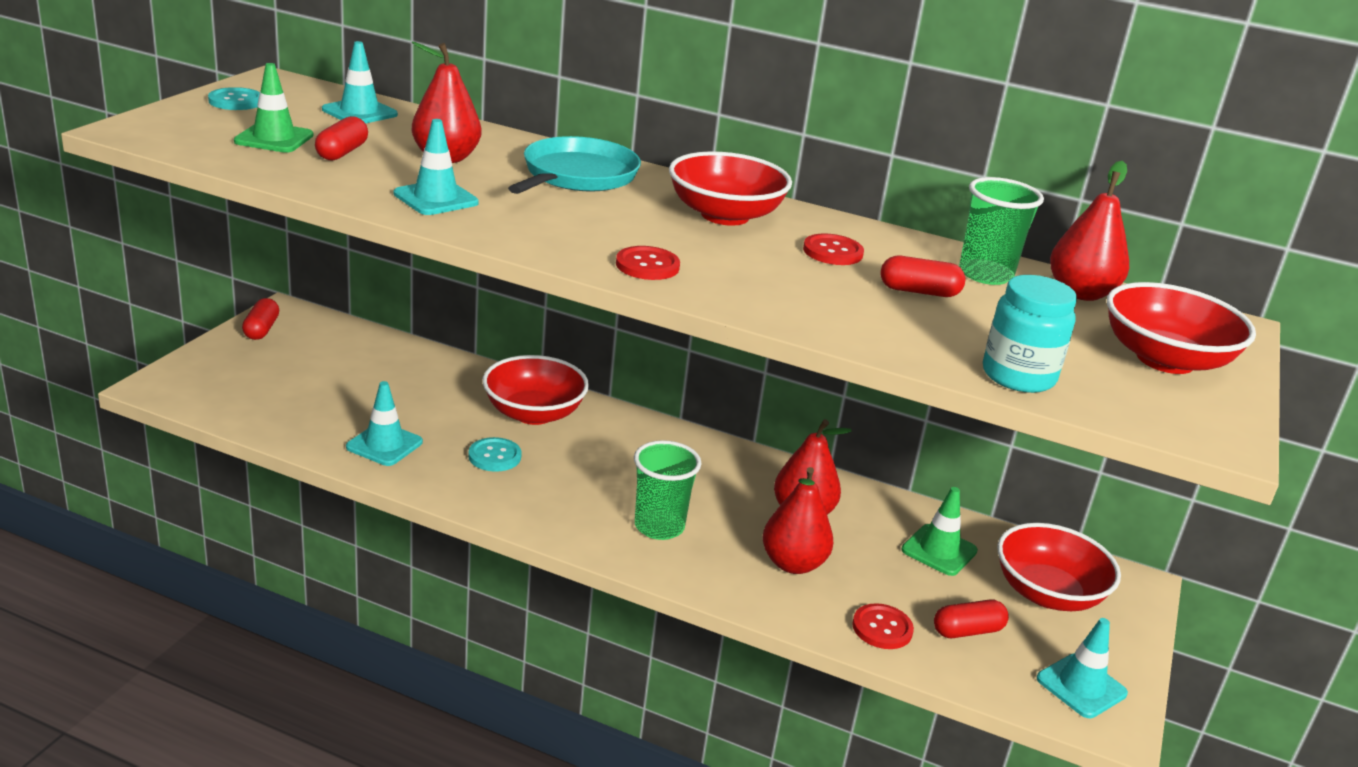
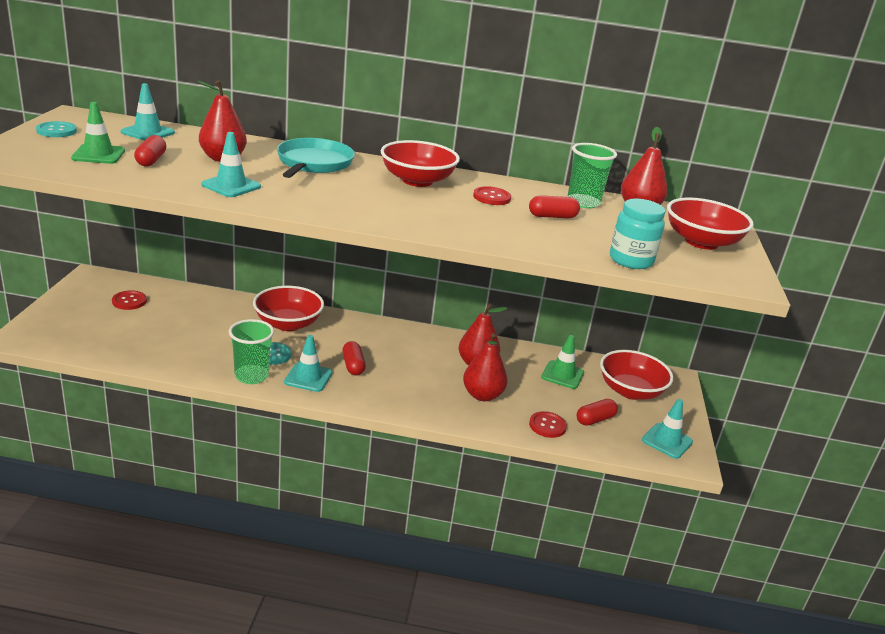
camera: 15 degrees left, 0 degrees up
red capsule [242,298,279,340] -> red capsule moved to [342,341,366,375]
turquoise traffic cone [346,381,423,466] -> turquoise traffic cone moved to [284,335,333,392]
red button [616,246,680,280] -> red button moved to [112,290,147,310]
green cup [634,440,702,540] -> green cup moved to [229,319,274,384]

